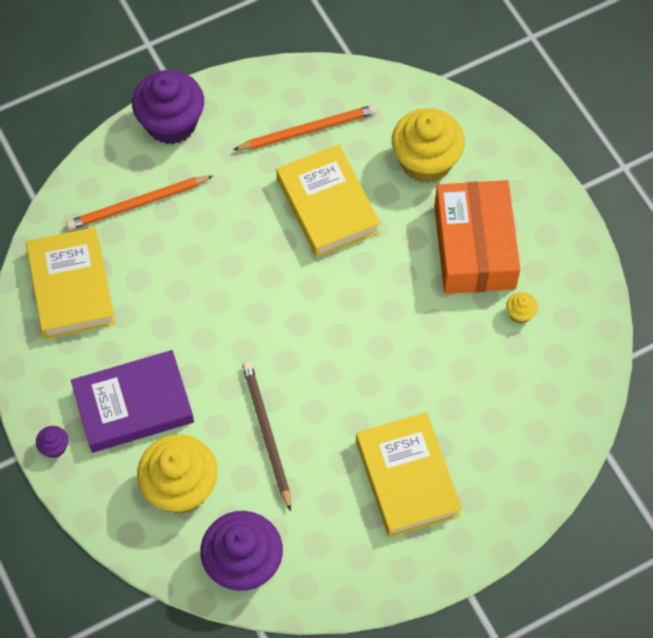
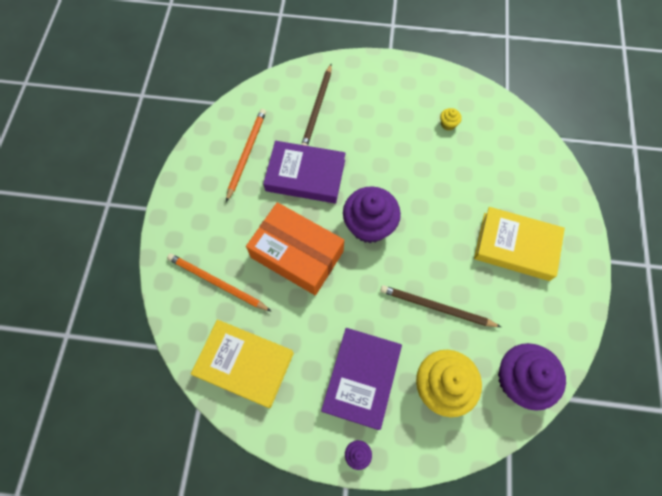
camera: 55 degrees left, 5 degrees up
orange pencil [66,176,213,230] -> orange pencil turned 105 degrees clockwise [167,253,271,311]
purple cupcake [132,70,204,144] -> purple cupcake moved to [343,186,401,243]
yellow book [276,144,380,258] -> purple book [263,141,346,203]
yellow cupcake [392,108,465,183] -> brown pencil [301,64,332,146]
orange box [434,180,521,294] -> orange box moved to [246,202,344,295]

